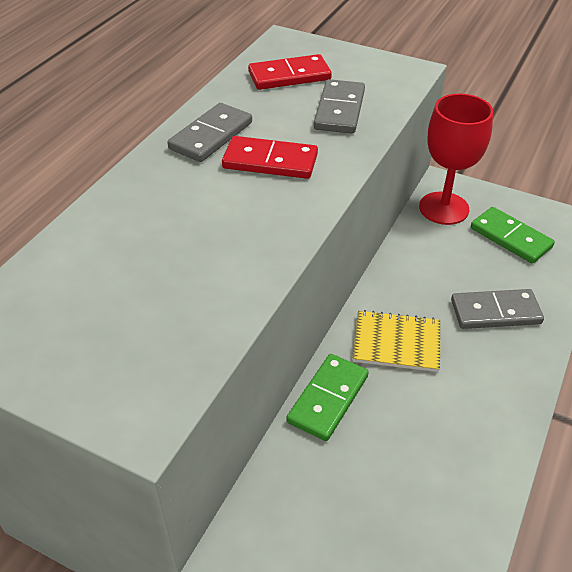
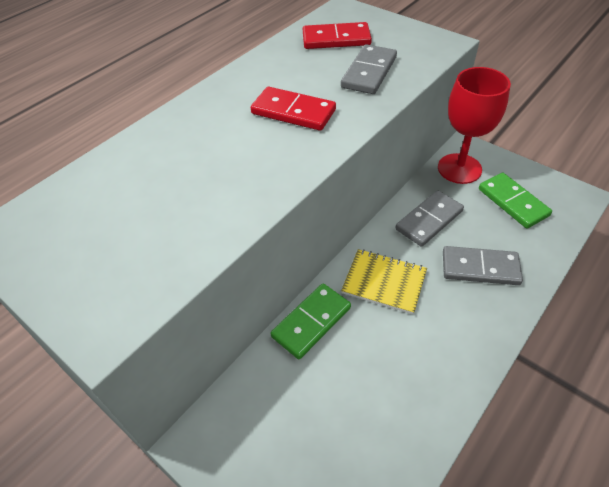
camera: 15 degrees right, 5 degrees up
grey domino [167,103,252,162] -> grey domino moved to [396,190,464,247]

